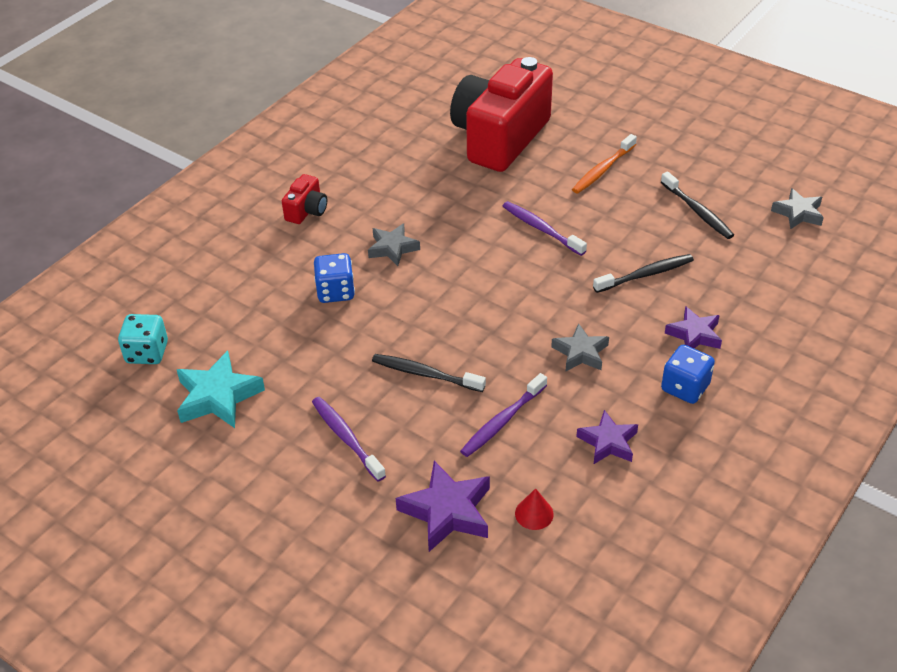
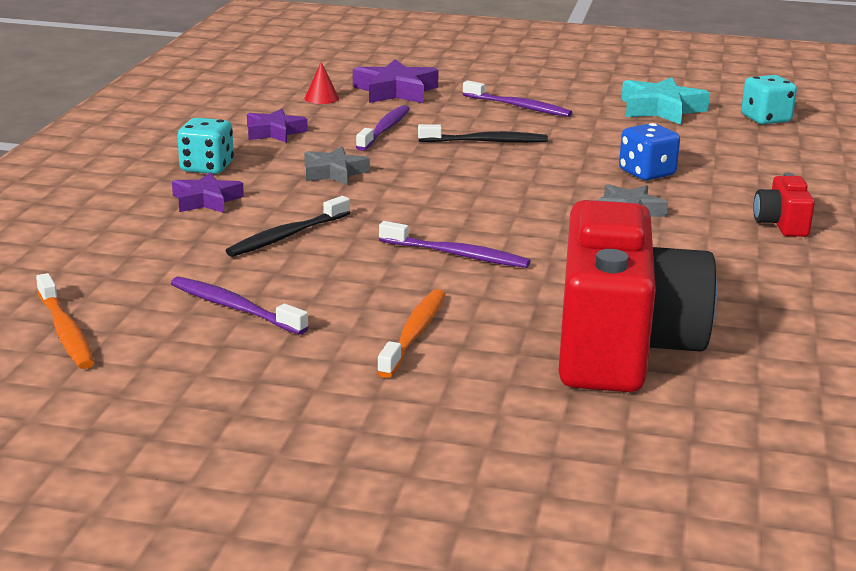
camera: 155 degrees right, 20 degrees down
black toothbrush [661,172,734,239] -> purple toothbrush [171,277,309,335]
blue dice [661,345,715,404] -> turquoise dice [177,118,234,174]
grey star [771,188,824,229] -> orange toothbrush [36,273,94,369]

